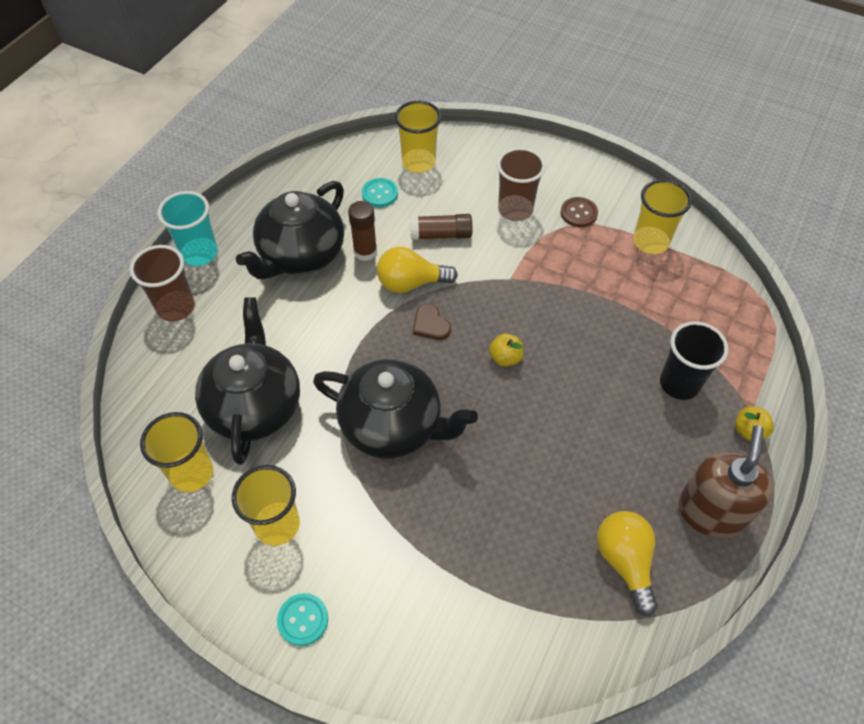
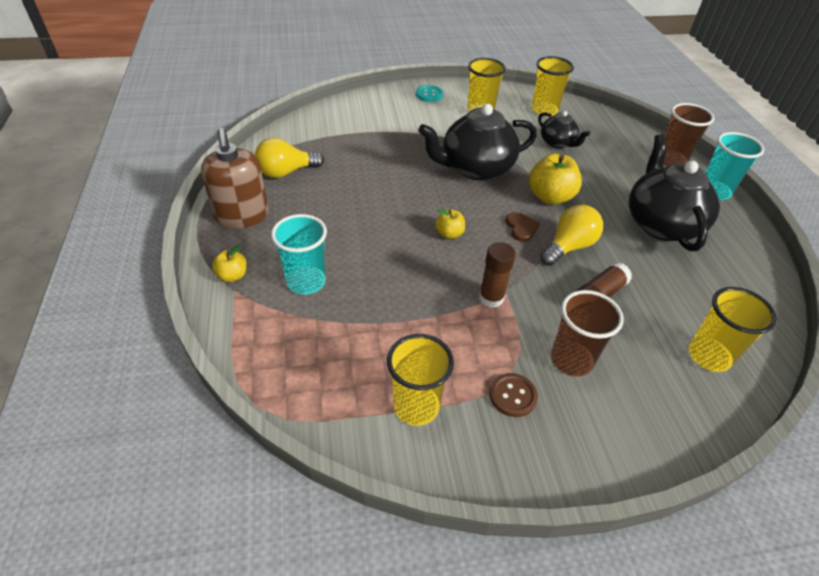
camera: 140 degrees right, 10 degrees down
black teapot [195,297,300,465] -> black teapot [538,111,590,148], size x0.53
brown glue stick [348,201,377,261] -> brown glue stick moved to [479,242,515,308]
turquoise button [362,178,398,207] -> none
brown heart [413,304,451,340] -> brown heart turned 60 degrees clockwise [506,212,540,242]
yellow light bulb [597,511,658,616] -> yellow light bulb turned 120 degrees clockwise [255,138,324,178]
black cup [660,321,729,400] -> turquoise cup [271,214,327,295]
none -> yellow apple [529,153,582,205]

